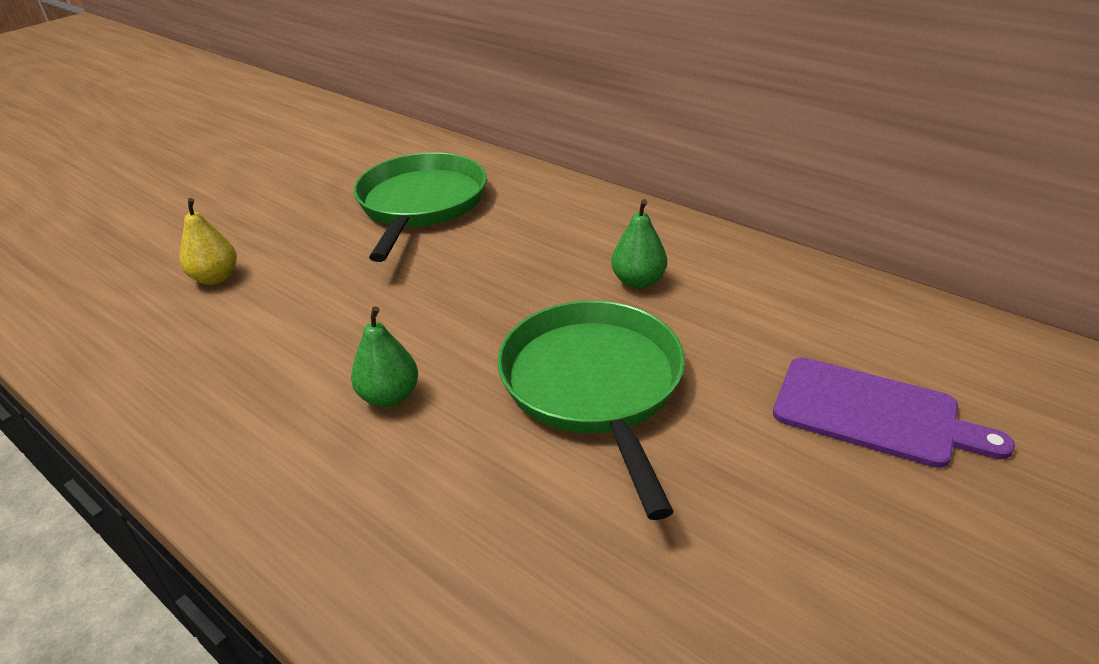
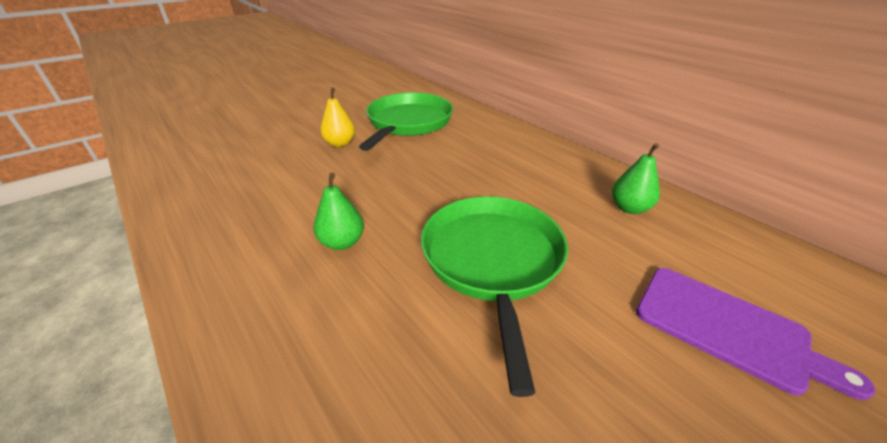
camera: 10 degrees right, 0 degrees up
yellow pear [180,198,237,285] -> yellow pear moved to [320,87,355,147]
green pear [611,199,667,289] -> green pear moved to [612,143,660,214]

